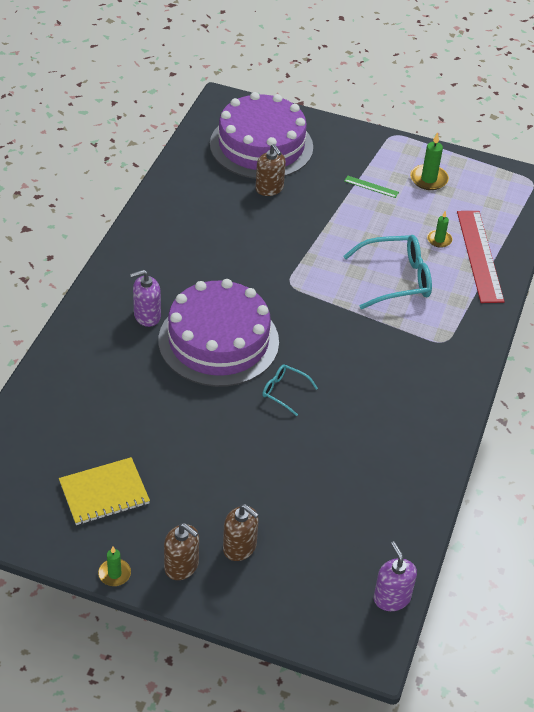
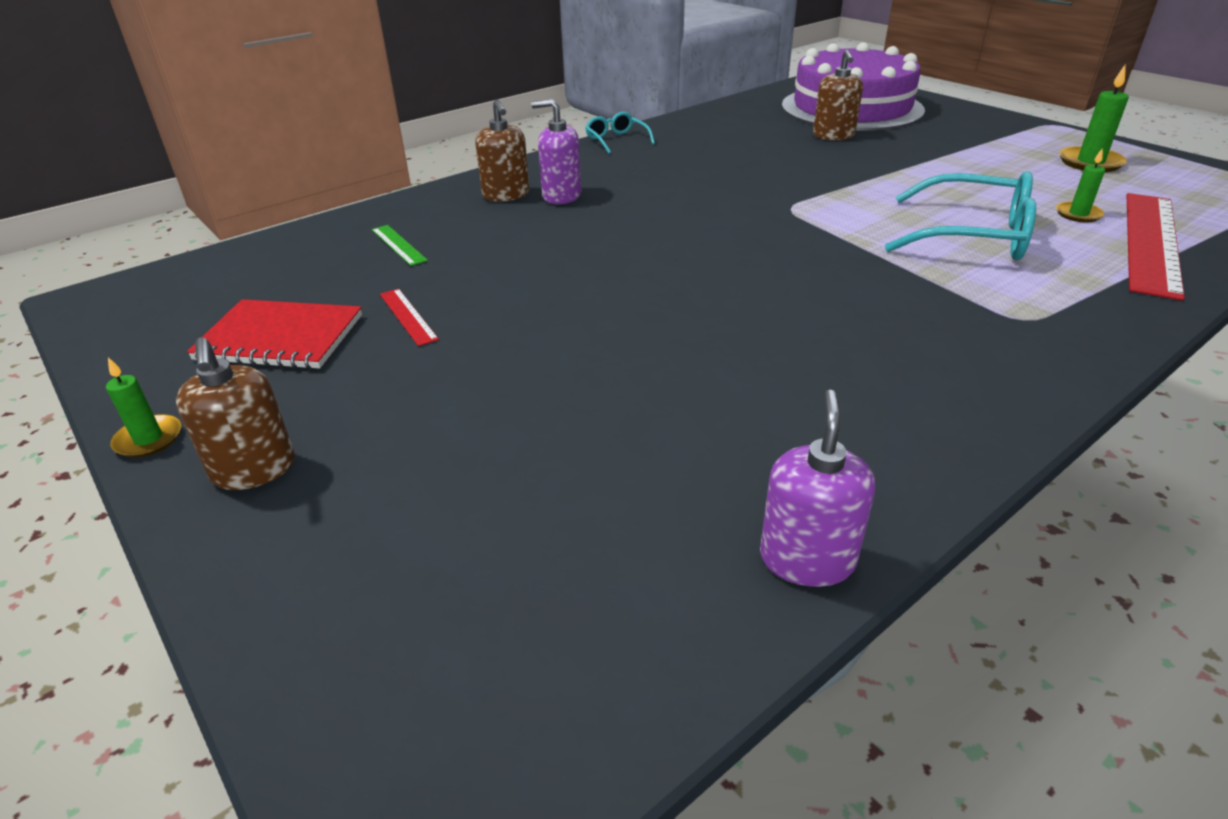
camera: 35 degrees right, 10 degrees down
yellow notebook [59,457,150,525] -> red notebook [187,299,362,369]
purple cake [158,279,279,387] -> none
brown soap dispenser [223,504,259,561] -> brown soap dispenser moved to [475,99,530,202]
turquoise glasses [262,365,318,416] -> turquoise glasses moved to [585,112,655,154]
green ruler [344,176,399,198] -> green ruler moved to [372,225,428,266]
purple soap dispenser [374,542,417,611] -> purple soap dispenser moved to [760,390,875,587]
none -> red ruler [380,289,439,346]

